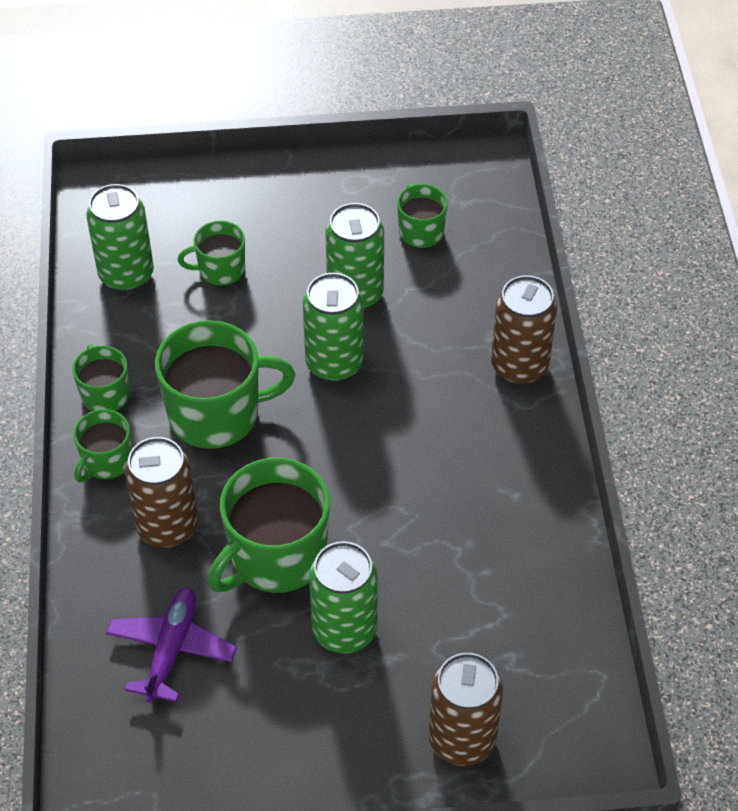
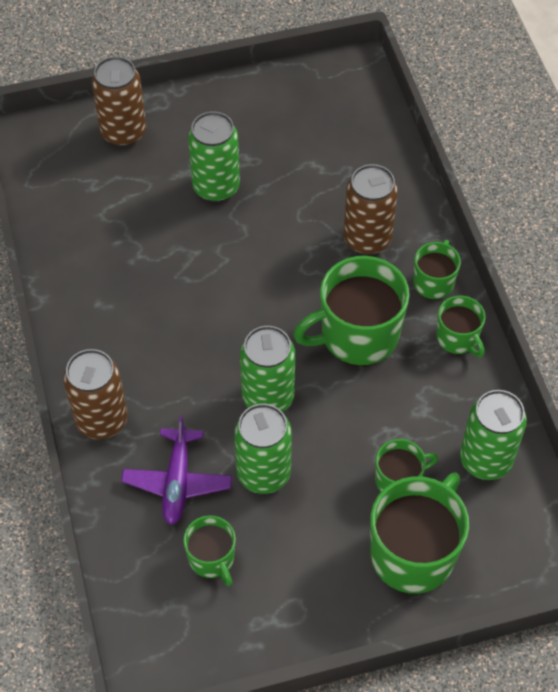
camera: 170 degrees right, 5 degrees up
purple plane [106,588,237,703] -> purple plane moved to [121,415,232,525]
green mug [207,458,330,594] -> green mug moved to [370,472,469,594]

